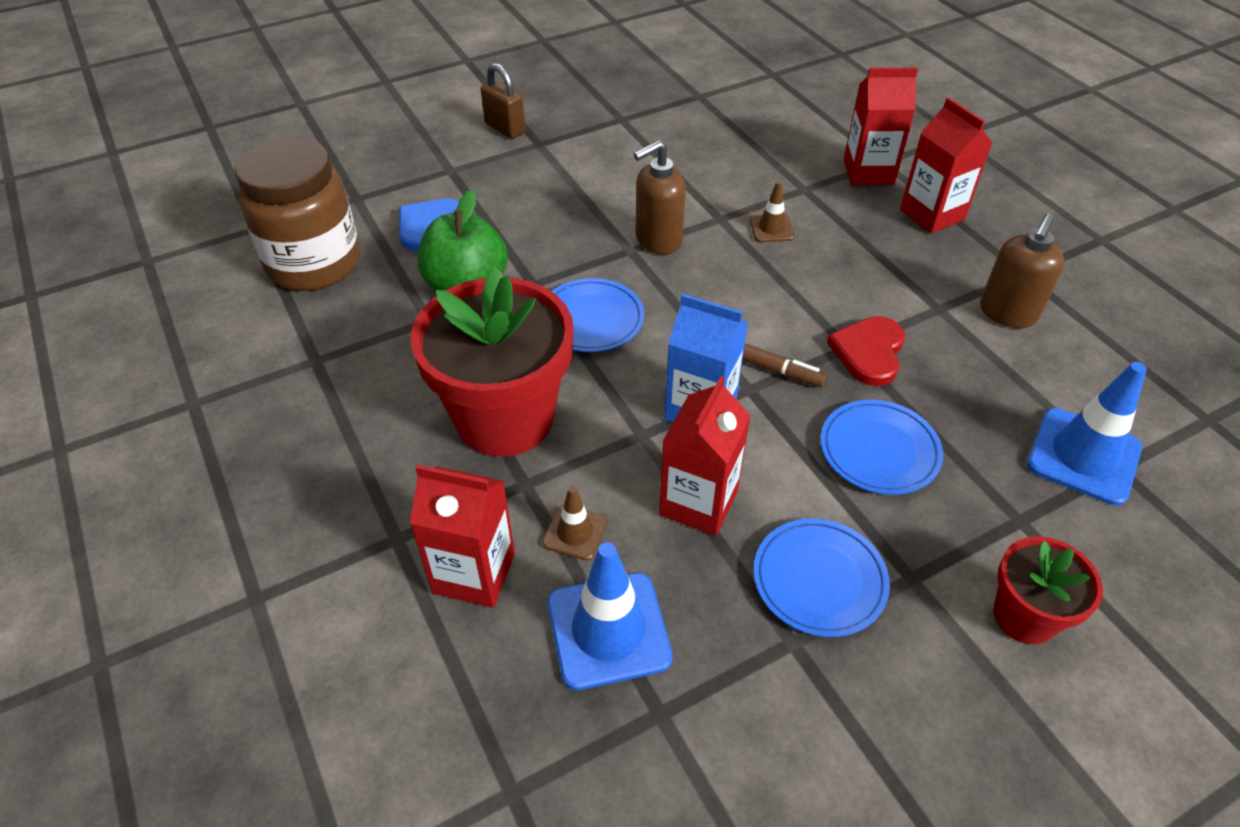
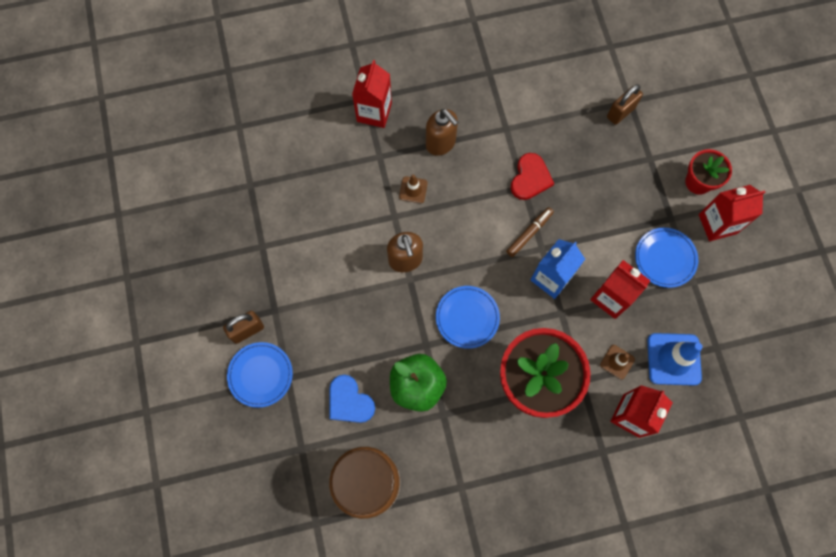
camera: 75 degrees left, 25 degrees up
blue plate [821,400,943,495] -> blue plate moved to [227,342,293,408]
red heart [827,316,905,386] -> red heart turned 105 degrees counterclockwise [511,153,554,200]
red carton [900,97,992,234] -> red carton moved to [699,185,765,241]
brown soap dispenser [980,213,1065,328] -> brown soap dispenser moved to [426,109,458,156]
blue traffic cone [1027,362,1147,506] -> brown padlock [607,84,643,125]

